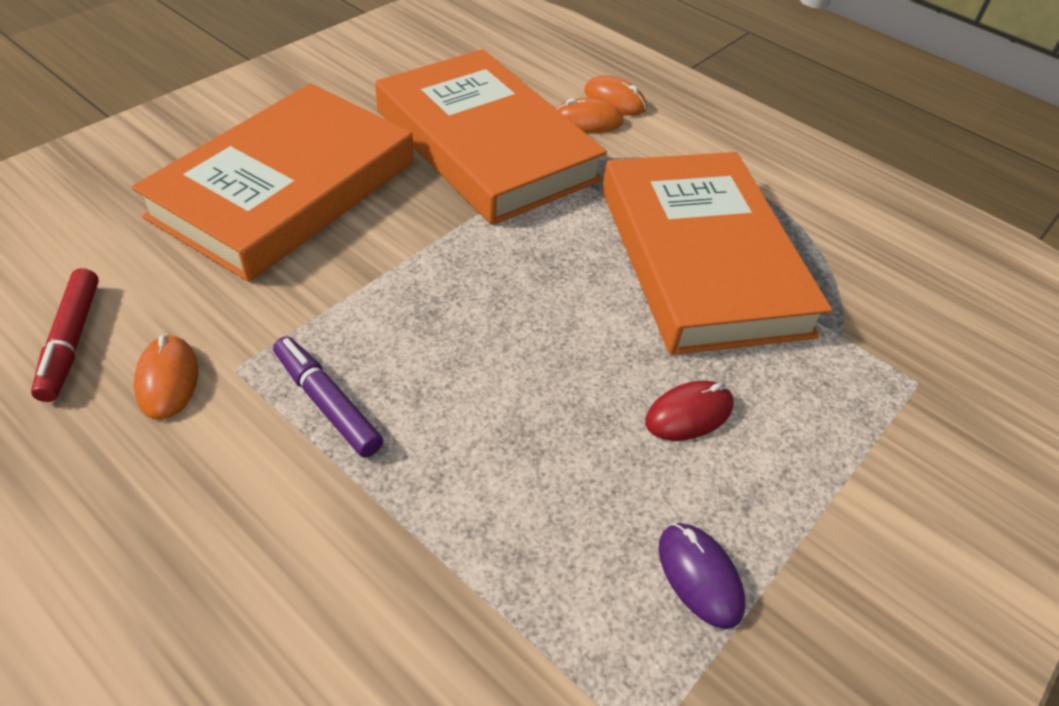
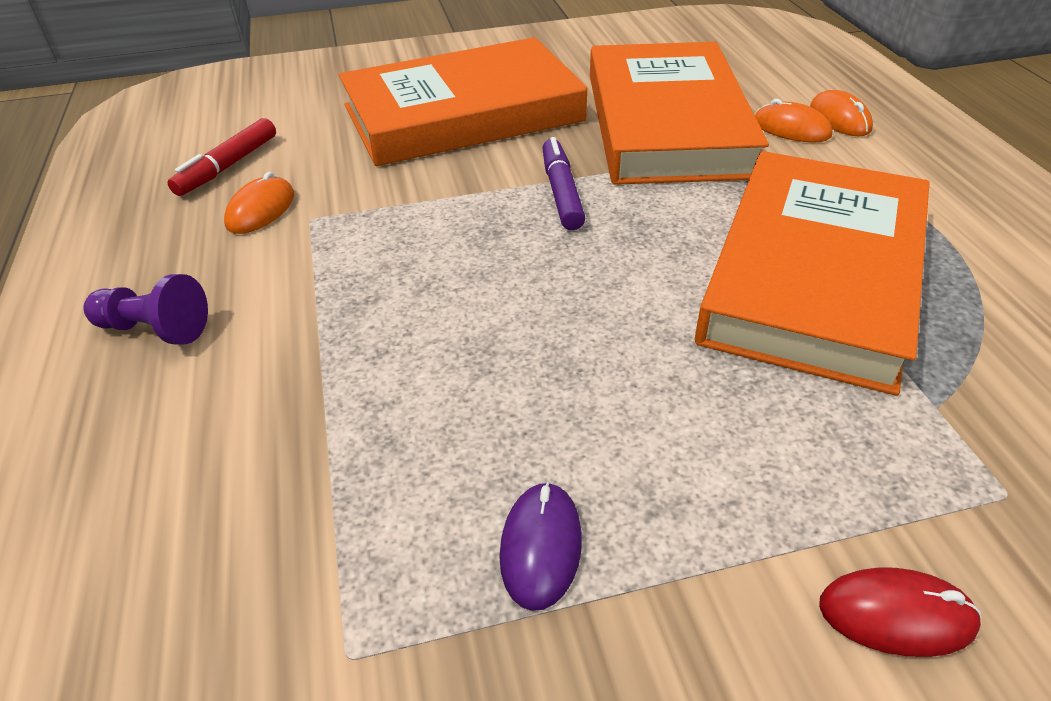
camera: 40 degrees right, 5 degrees down
purple marker [273,336,383,458] -> purple marker moved to [542,137,585,230]
red mouse [645,381,734,441] -> red mouse moved to [819,567,982,657]
none -> purple pawn [83,274,208,345]

